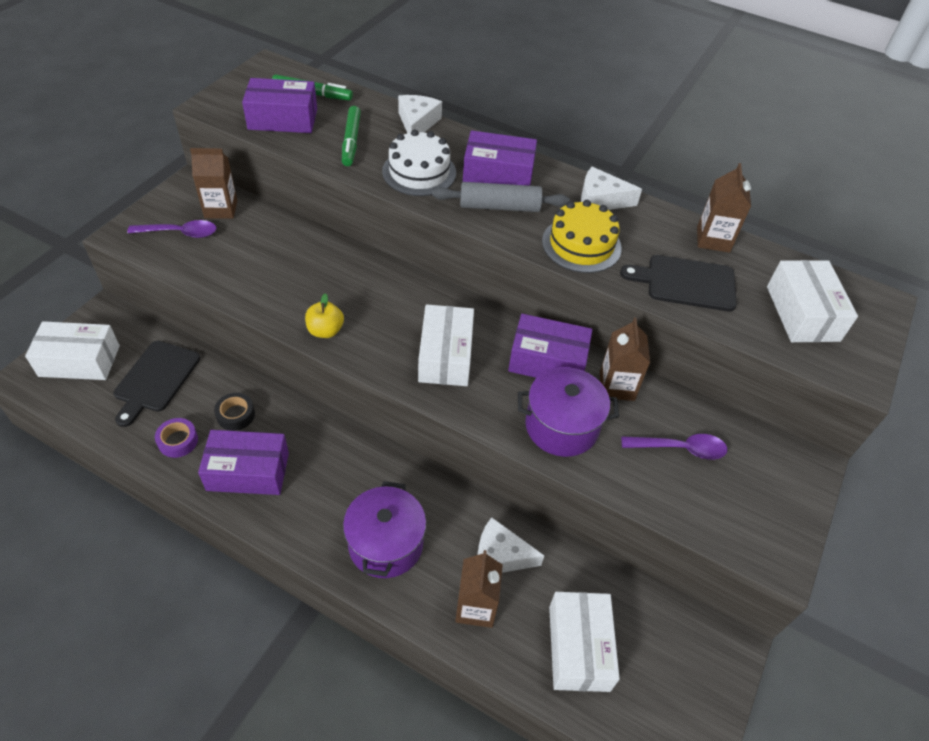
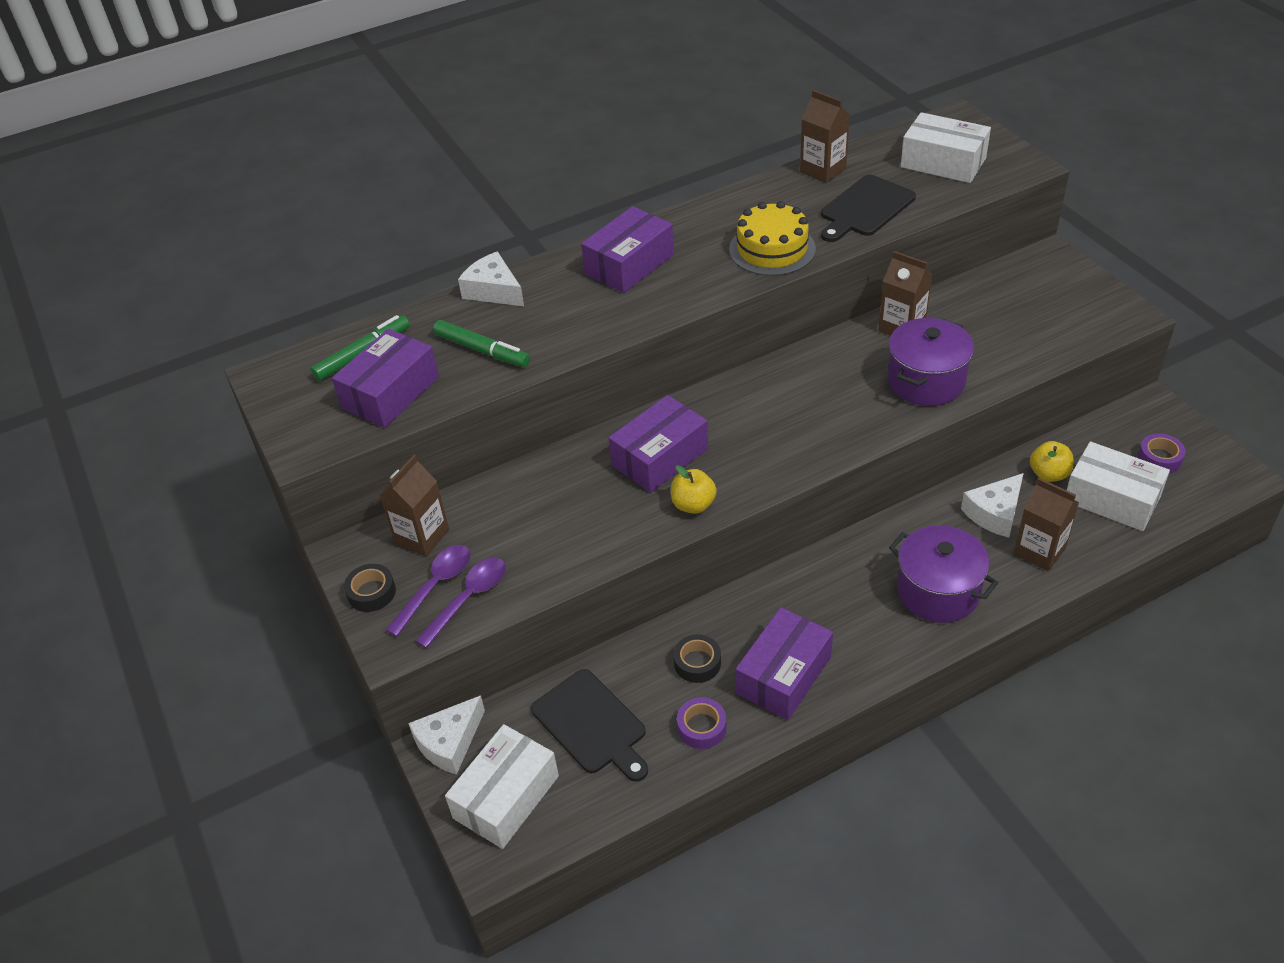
camera: 50 degrees left, 5 degrees down
white cake [382,130,456,196] -> none
white box [418,304,474,386] -> none
grey rolling pin [432,182,570,212] -> none
purple box [508,314,592,378] -> purple box moved to [609,395,708,493]
white cheese [581,167,642,210] -> white cheese moved to [408,695,485,775]
purple spoon [621,434,727,460] -> purple spoon moved to [415,558,506,648]
none -> black tape [344,564,396,612]
none -> yellow apple [1030,441,1074,482]
none -> purple tape [1138,433,1186,473]

